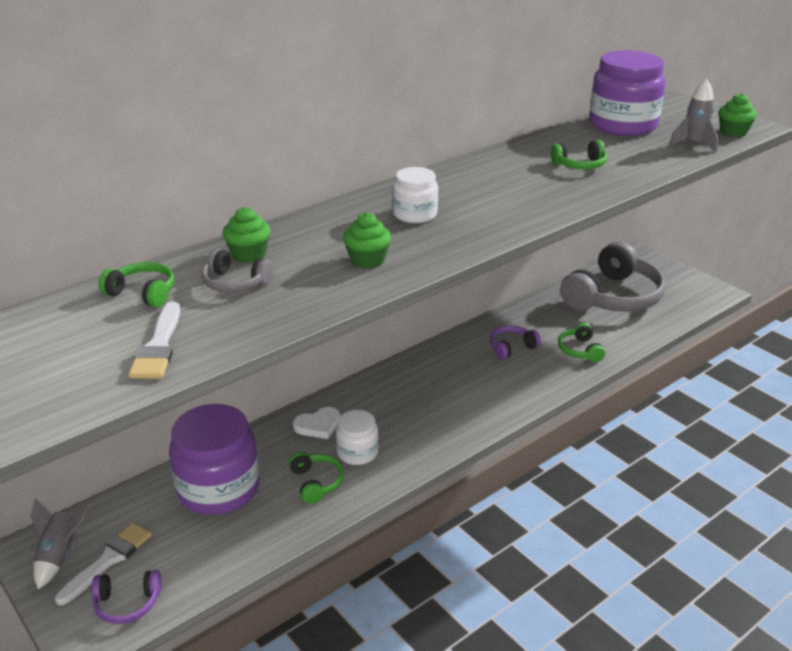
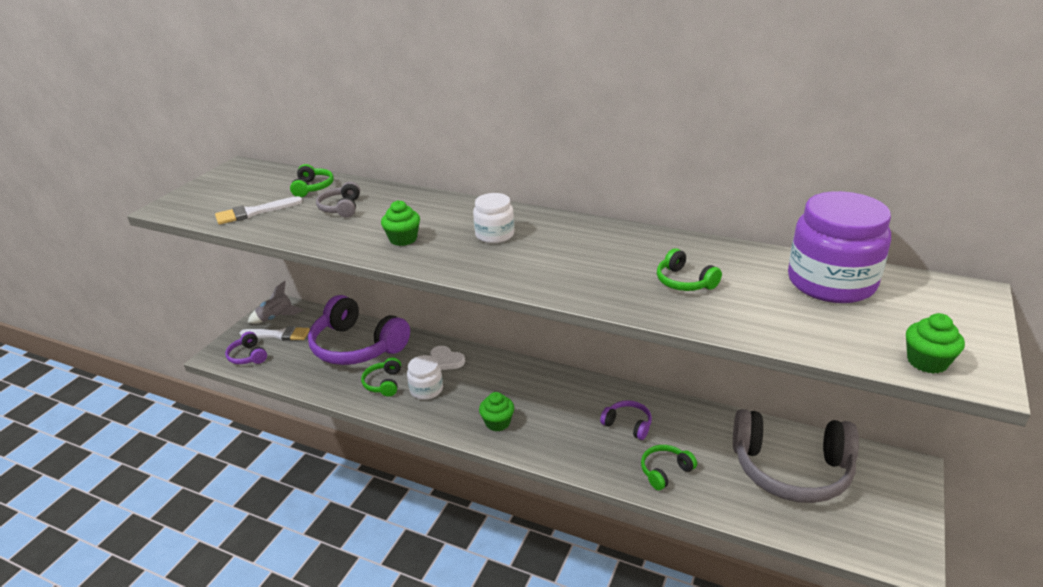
camera: 65 degrees right, 0 degrees up
purple jar [169,404,260,515] -> purple headphones [308,295,410,365]
green cupcake [223,207,271,263] -> green cupcake moved to [479,392,514,431]
green headphones [289,452,344,504] -> green headphones turned 135 degrees clockwise [361,357,401,397]
grey rocket [669,79,718,152] -> none

